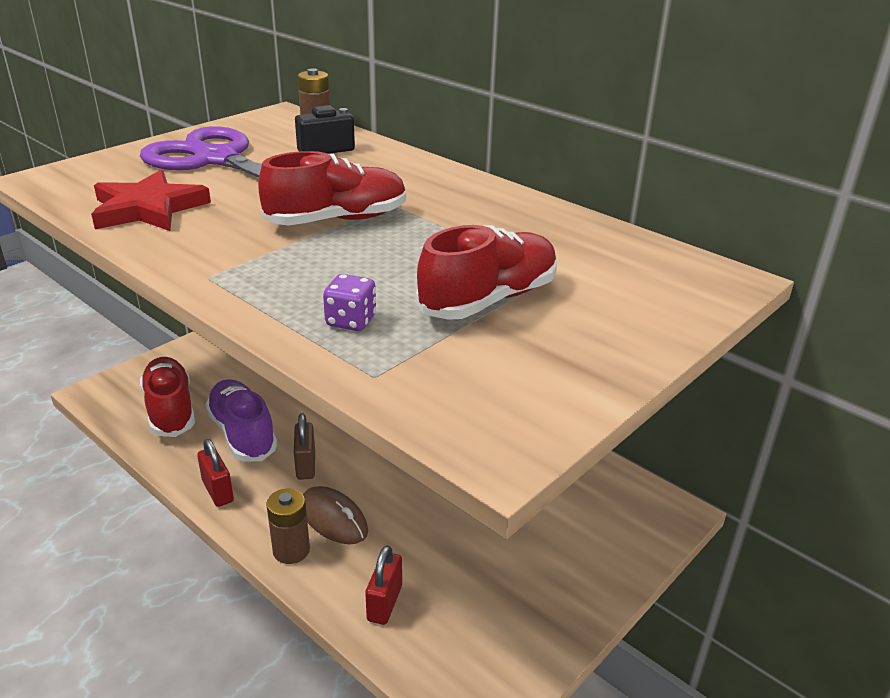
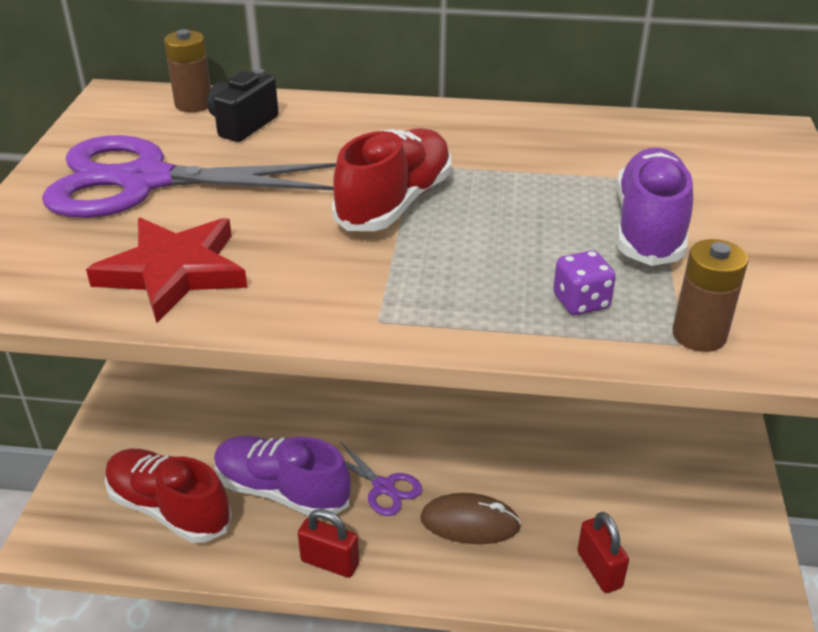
camera: 35 degrees left, 5 degrees up
brown battery [266,489,310,564] -> brown battery moved to [672,239,748,352]
brown padlock [294,413,315,480] -> purple scissors [340,441,422,516]
red shoe [416,225,557,320] -> purple shoe [617,148,693,266]

